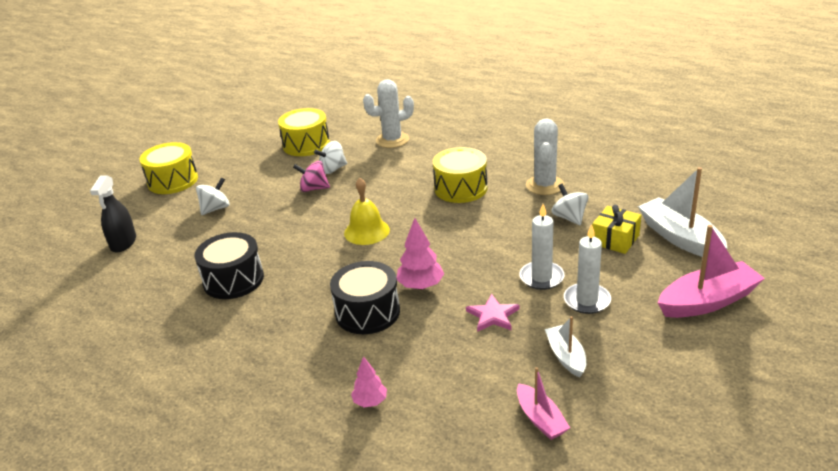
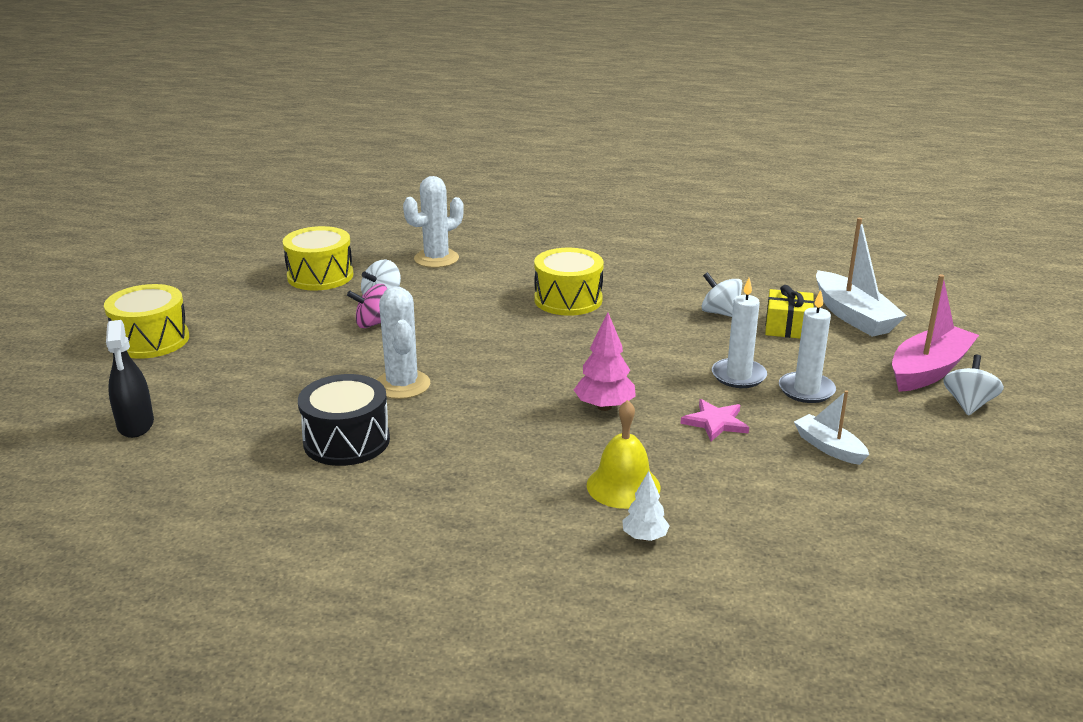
camera: 25 degrees left, 5 degrees down
white spinning top [196,177,229,215] -> white spinning top moved to [943,355,1004,416]
black drum [330,261,400,334] -> none
yellow bell [344,178,390,245] -> yellow bell moved to [587,400,661,509]
pink tree [351,356,387,407] -> white tree [622,471,670,541]
pink boat [517,367,570,440] -> none
white cactus [526,119,564,195] -> white cactus moved to [376,286,430,399]
white boat [638,167,727,257] -> white boat turned 150 degrees counterclockwise [816,218,907,337]

